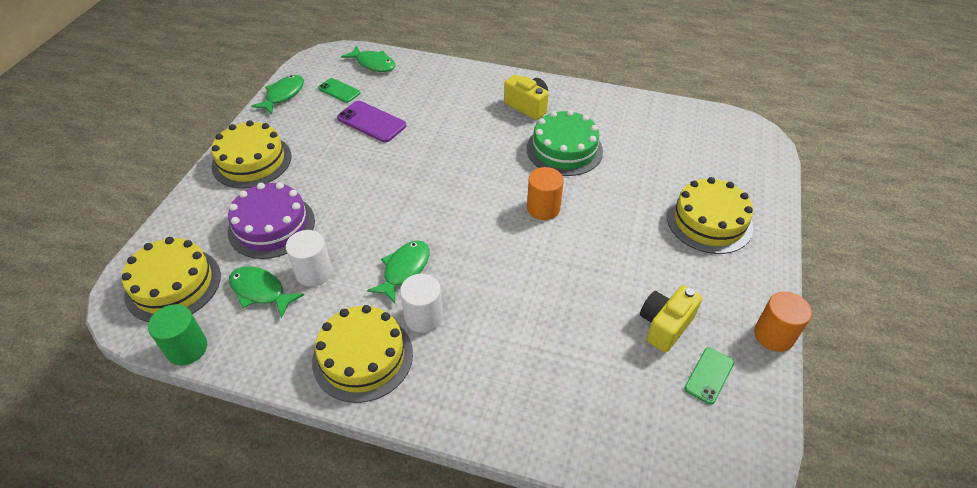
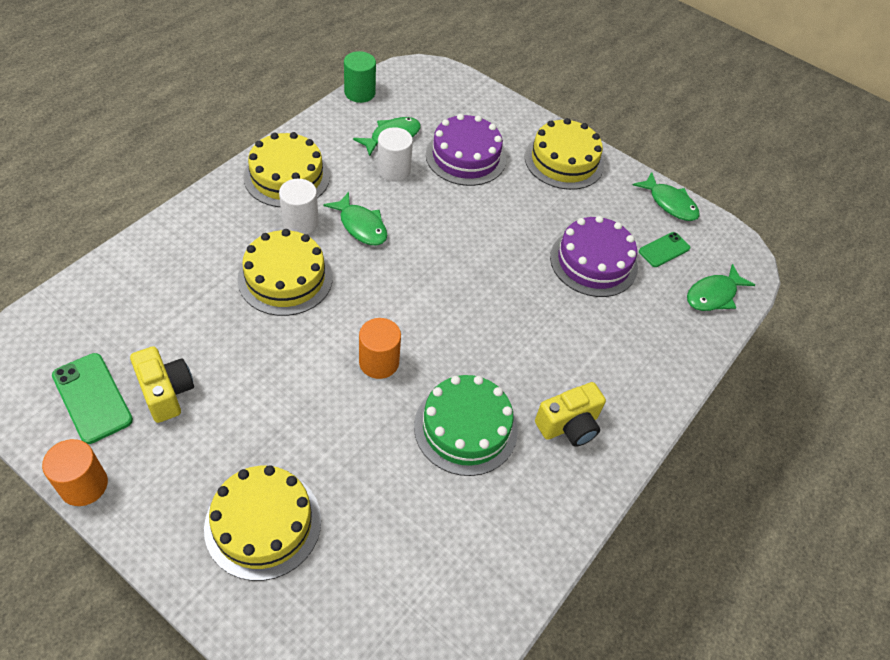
camera: 105 degrees right, 5 degrees up
yellow cake [122,237,221,322] -> yellow cake moved to [237,229,333,316]
purple phone [337,101,406,142] -> purple cake [550,216,638,297]
green phone [684,347,734,405] -> green phone [52,353,133,444], size x1.55

